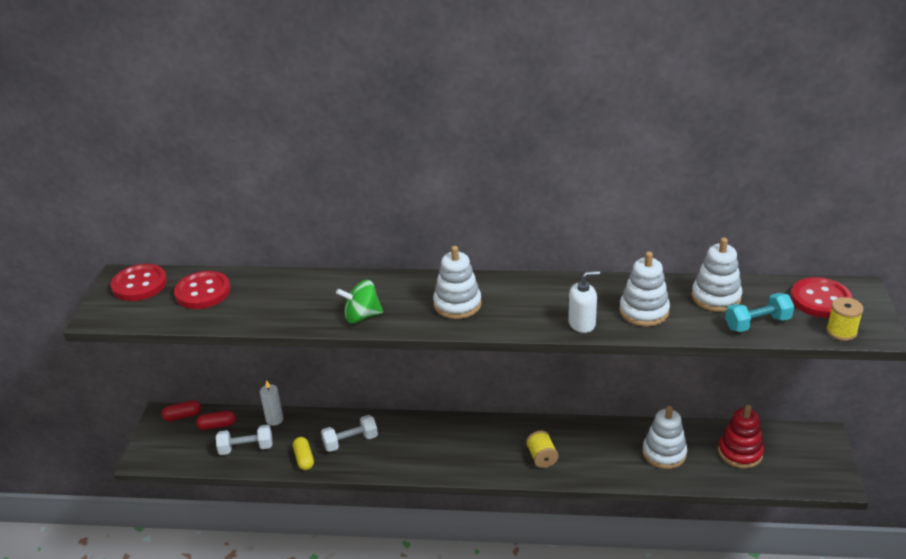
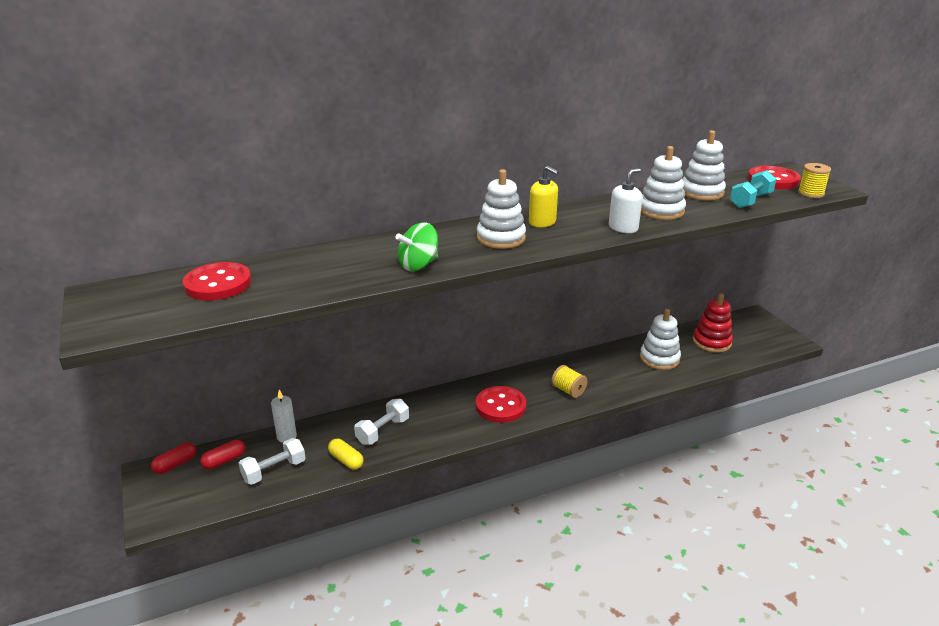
camera: 30 degrees left, 5 degrees down
red button [111,264,167,301] -> red button moved to [476,386,526,423]
none -> yellow soap dispenser [529,166,559,227]

